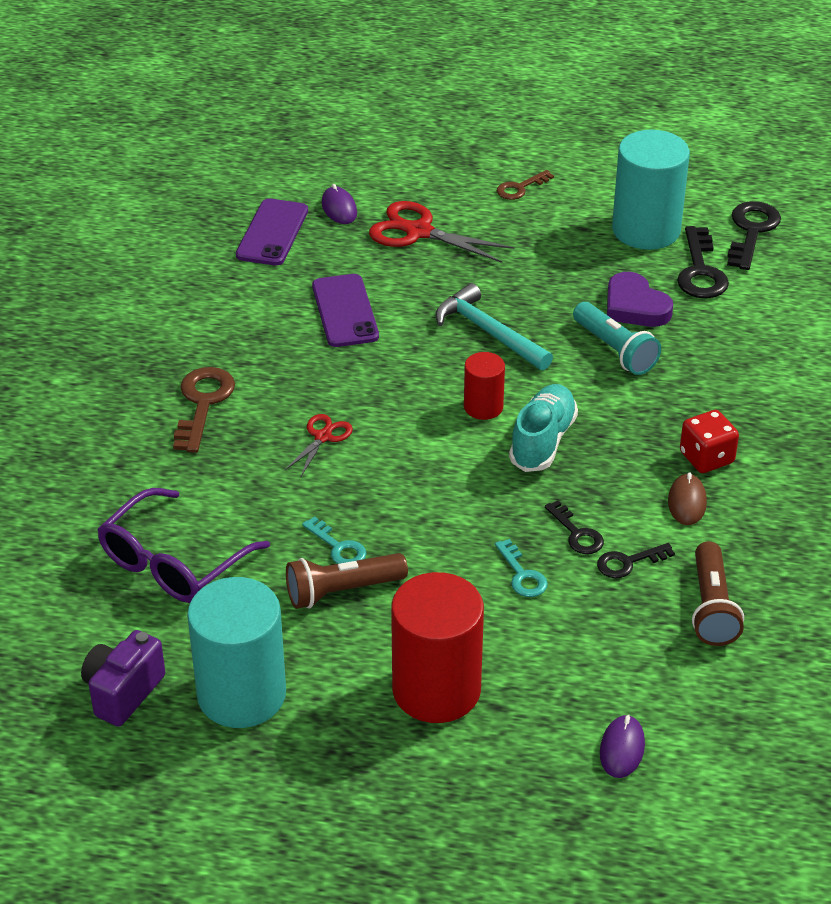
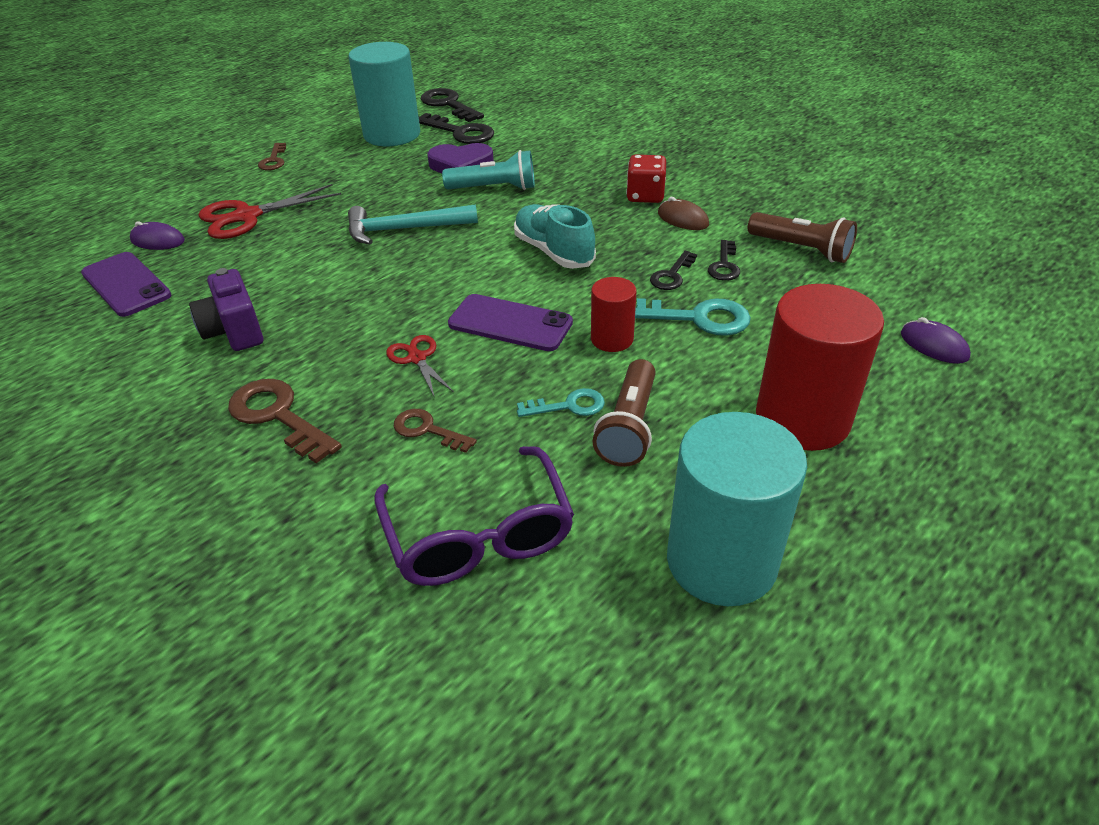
camera: 55 degrees left, 0 degrees up
purple camera [81,630,165,727] -> purple camera moved to [189,268,263,351]
purple phone [312,274,379,347] -> purple phone moved to [448,294,573,351]
red cylinder [464,352,505,420] -> red cylinder moved to [591,277,637,352]
turquoise key [495,539,548,597] -> turquoise key [635,298,751,336], size x1.67
black key [545,500,604,554] -> black key turned 120 degrees clockwise [650,251,697,290]
none -> brown key [394,409,477,453]

